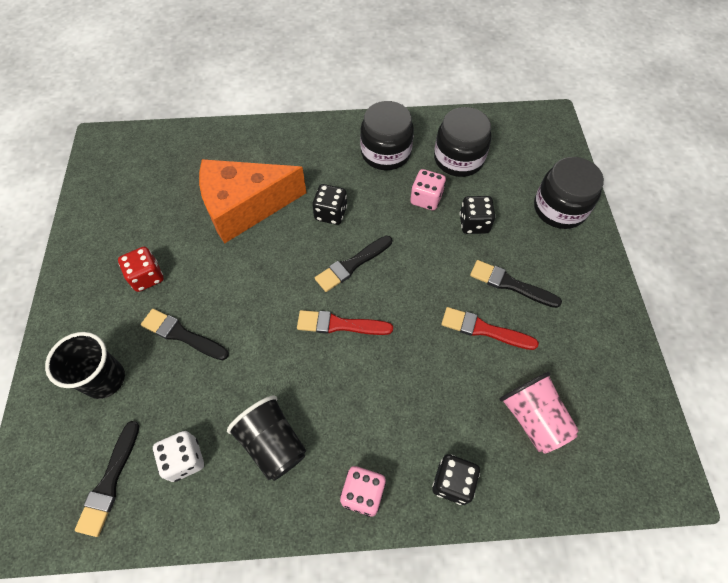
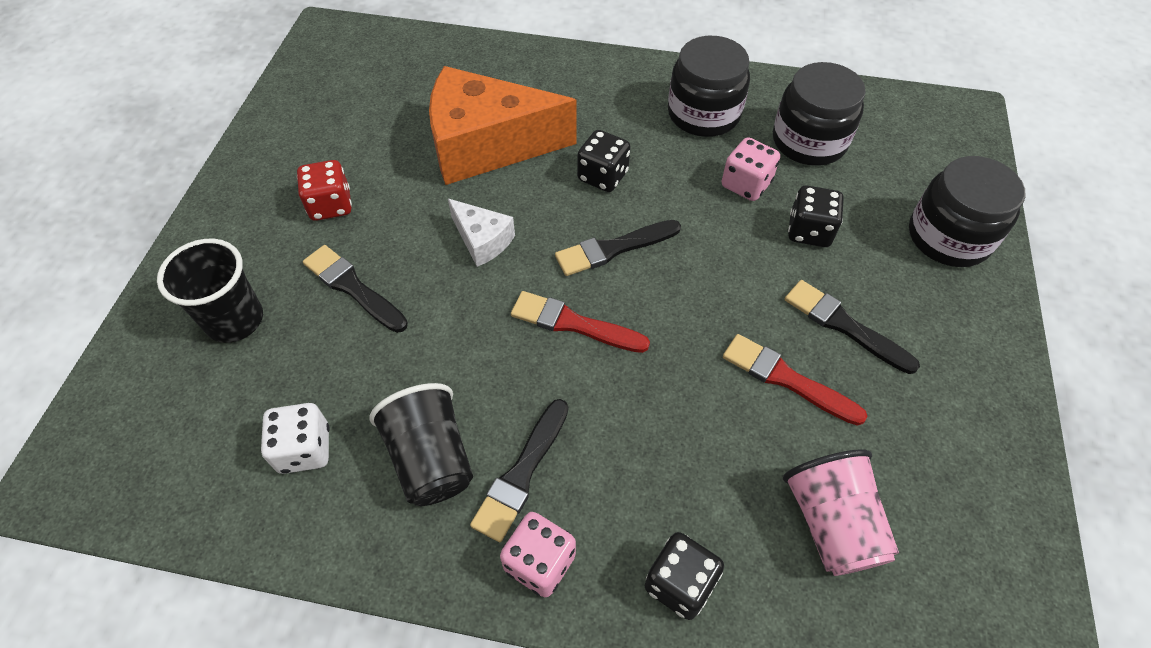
camera: 15 degrees right, 5 degrees down
black brush [75,421,139,537] -> black brush moved to [470,399,569,542]
none -> white cheese [448,199,515,267]

